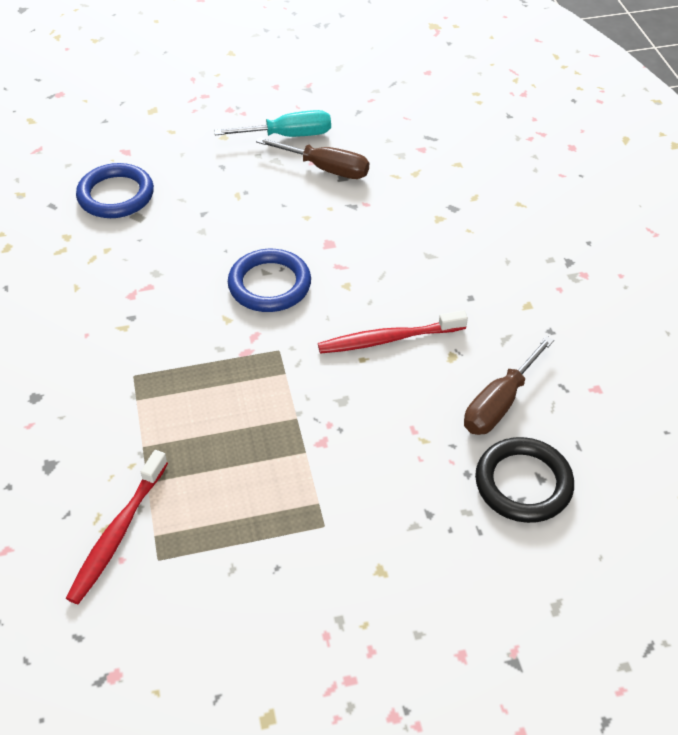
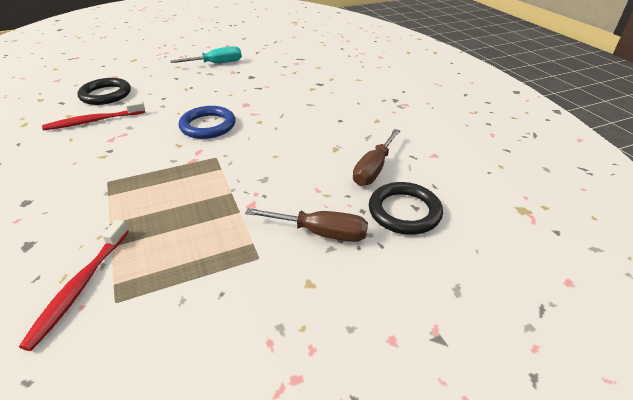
camera: 10 degrees left, 10 degrees down
blue ring [76,163,154,218] -> black ring [77,78,131,105]
brown screwdriver [256,137,369,179] -> brown screwdriver moved to [245,208,368,242]
red toothbrush [318,310,468,354] -> red toothbrush moved to [42,101,145,130]

